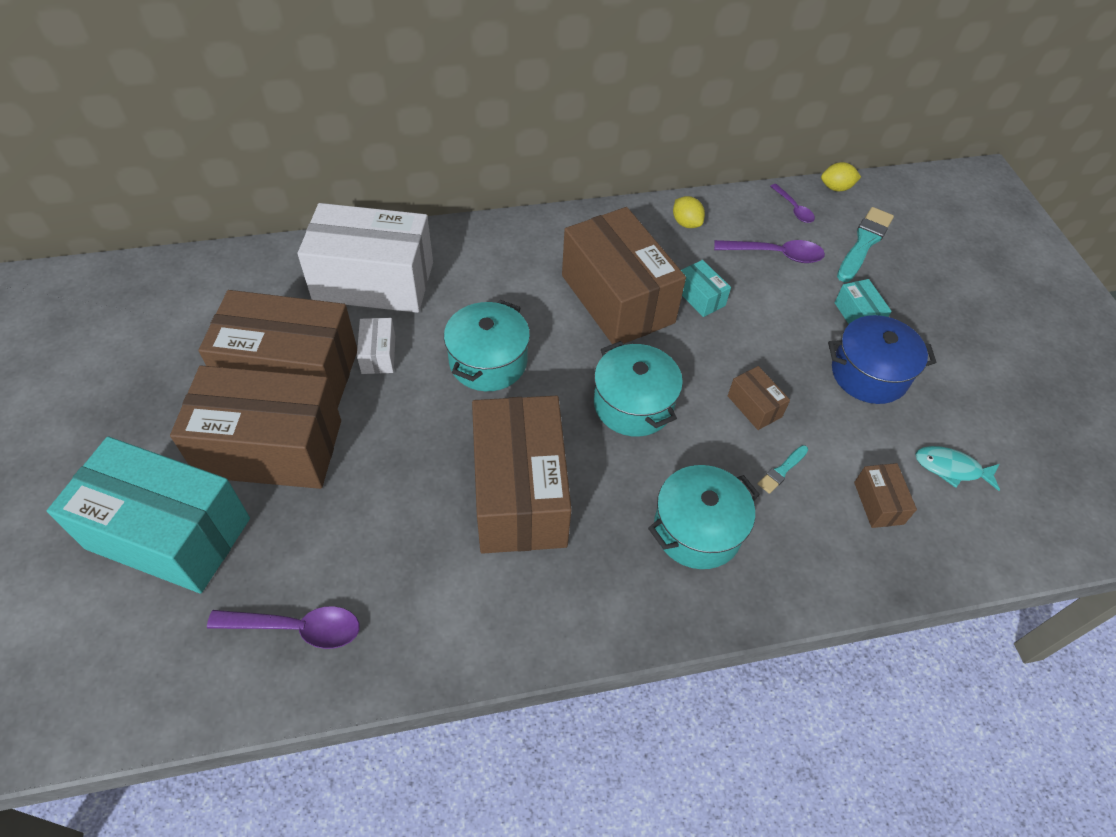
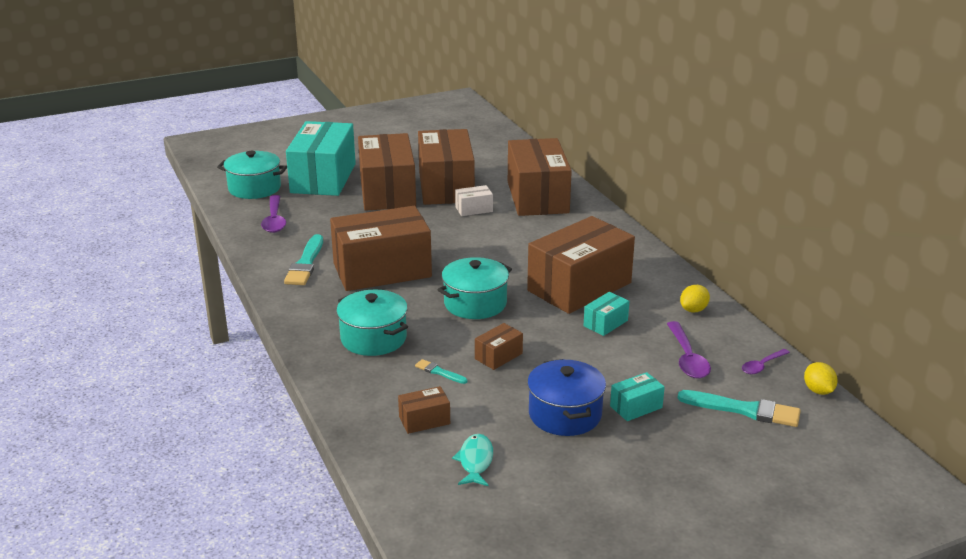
camera: 80 degrees right, 25 degrees down
white box [298,203,433,313] -> brown box [508,138,572,216]
turquoise pot [444,300,530,391] -> turquoise pot moved to [217,151,287,199]
none -> turquoise brush [284,234,323,285]

